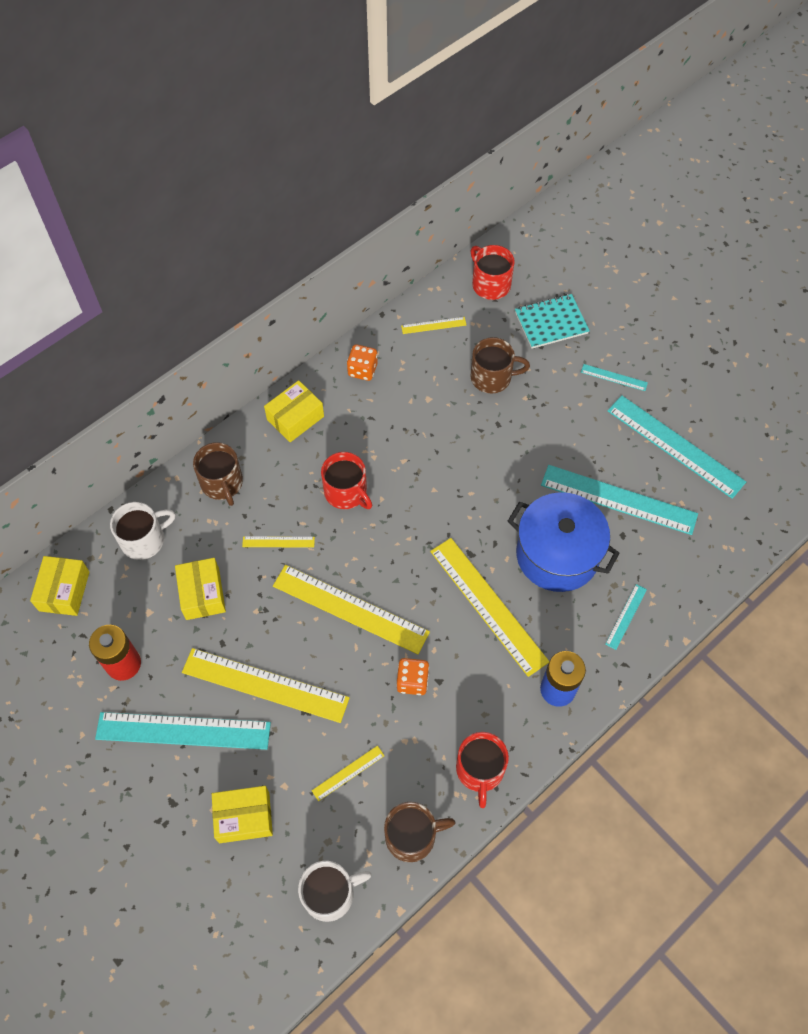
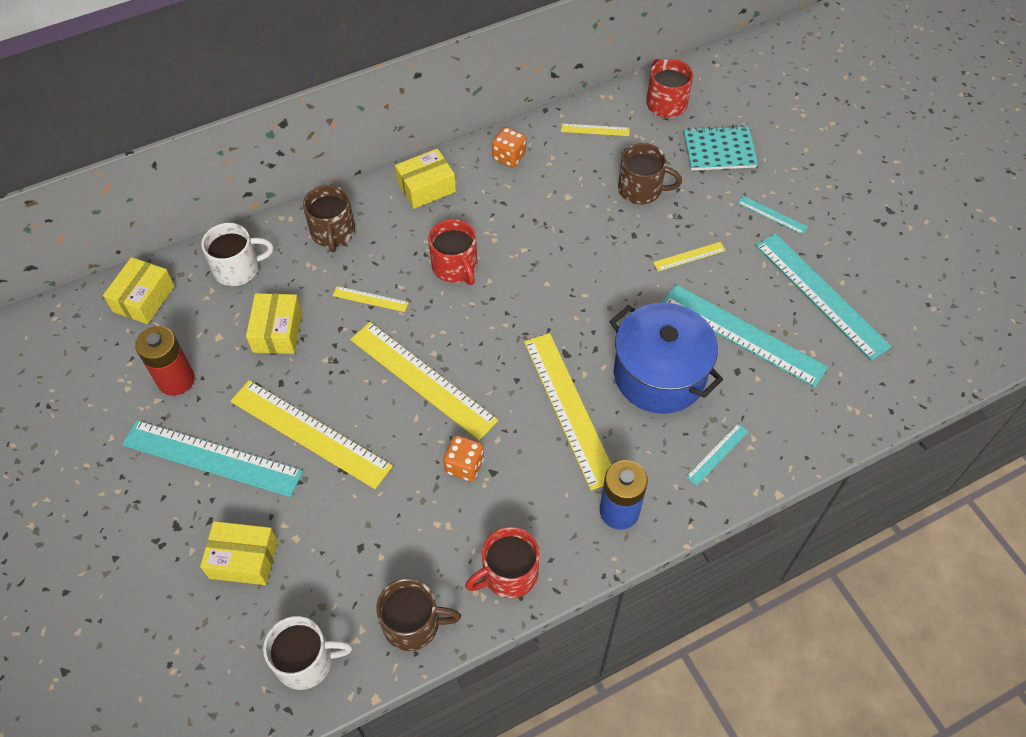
camera: 15 degrees right, 5 degrees down
yellow ruler [312,746,385,801] -> yellow ruler moved to [653,242,726,271]
red mug [456,732,509,808] -> red mug turned 45 degrees clockwise [465,527,539,598]

